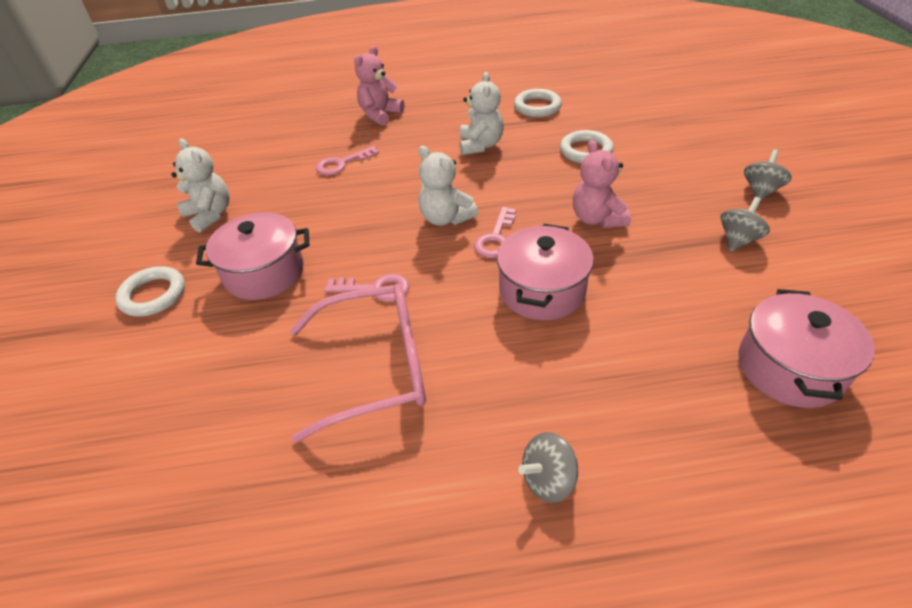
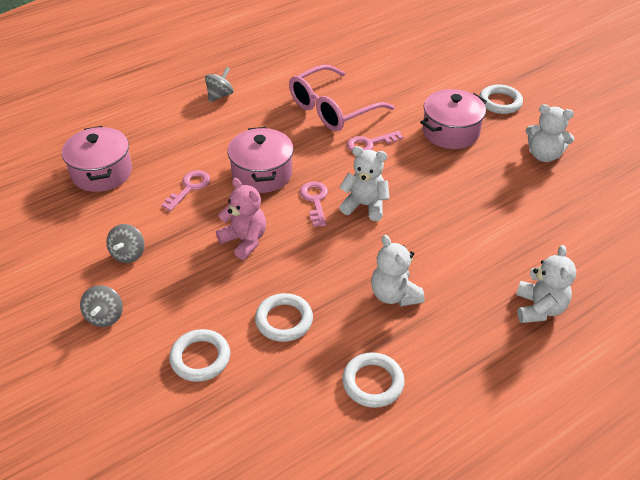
camera: 150 degrees right, 0 degrees up
pink key [316,146,379,175] -> pink key moved to [161,170,210,211]
pink teddy bear [354,46,404,126] -> white teddy bear [516,245,576,323]
none -> white ring [169,329,230,382]

